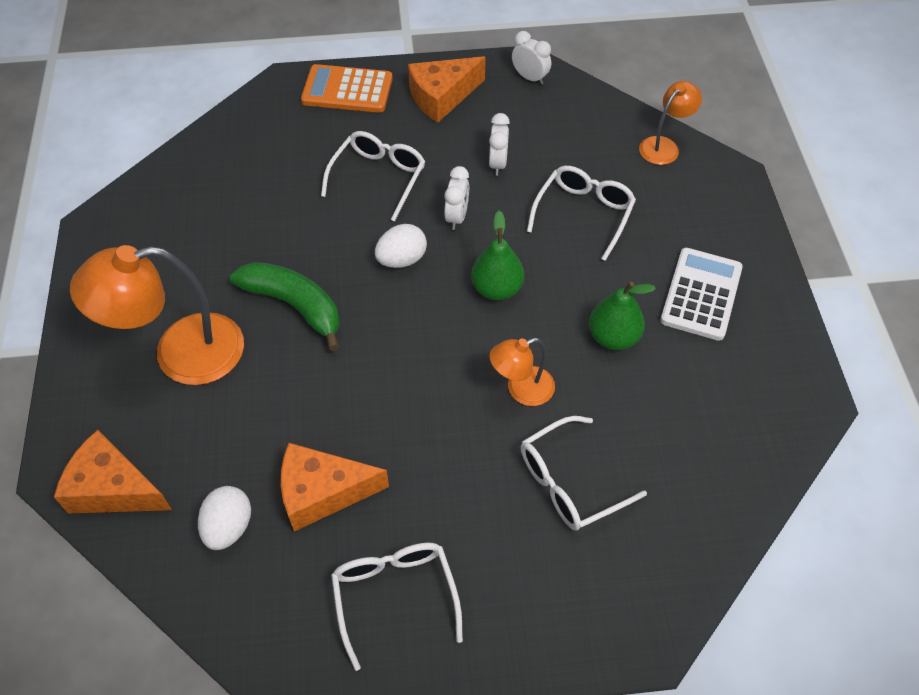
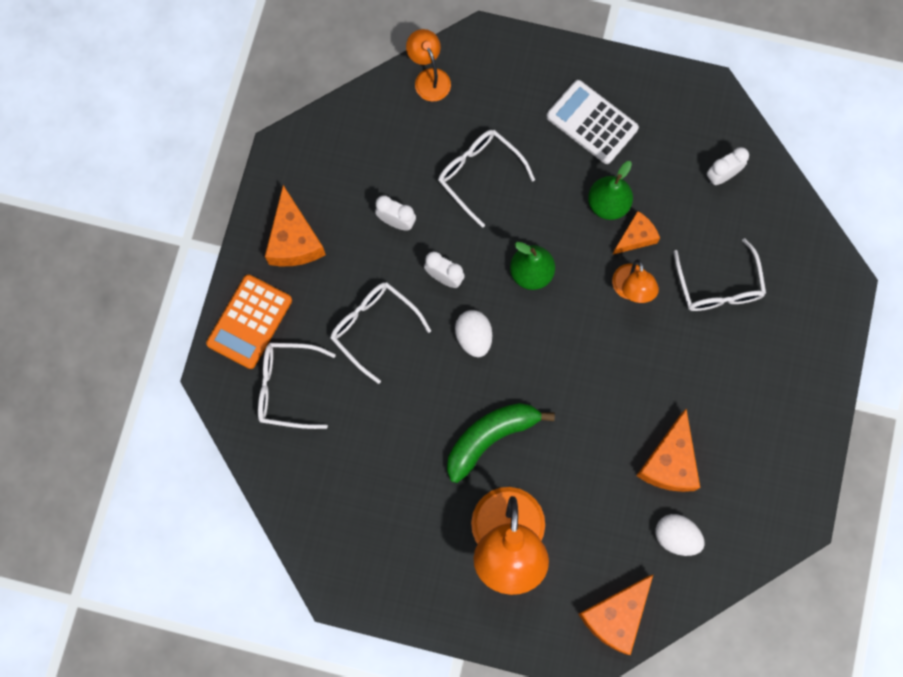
camera: 70 degrees left, 20 degrees up
white glasses [331,543,463,671] -> white glasses moved to [258,343,336,429]
white clock [512,31,551,85] -> white clock moved to [707,147,749,185]
none -> orange cheese [613,211,660,254]

